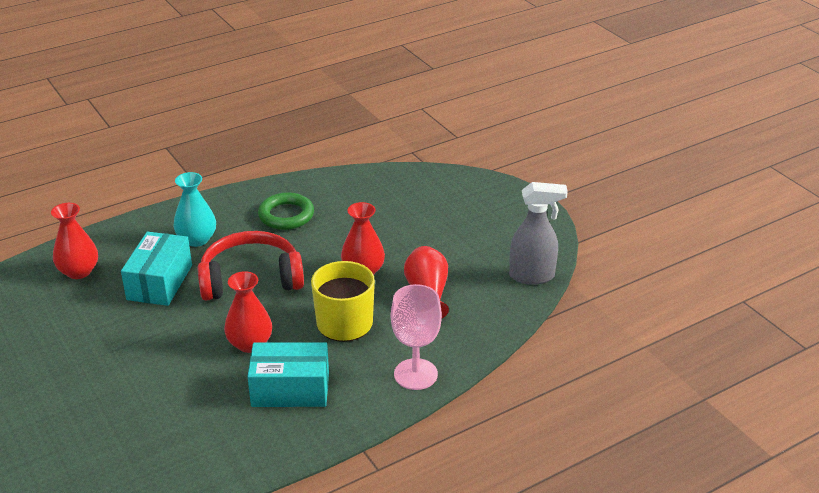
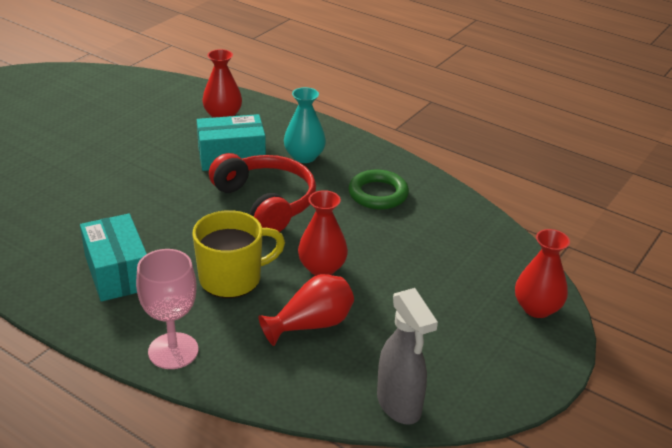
camera: 65 degrees right, 0 degrees up
red vase [224,271,272,353] -> red vase moved to [515,229,570,318]

